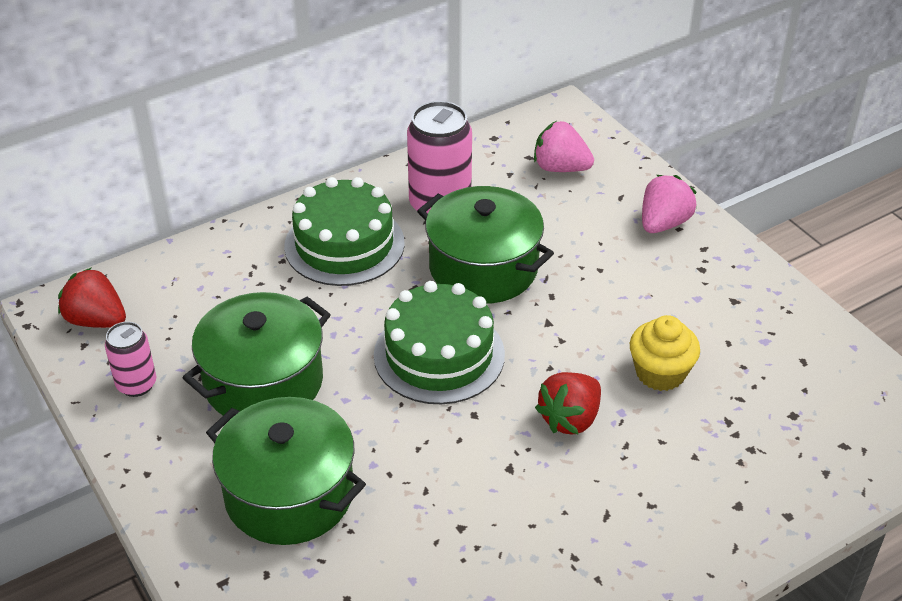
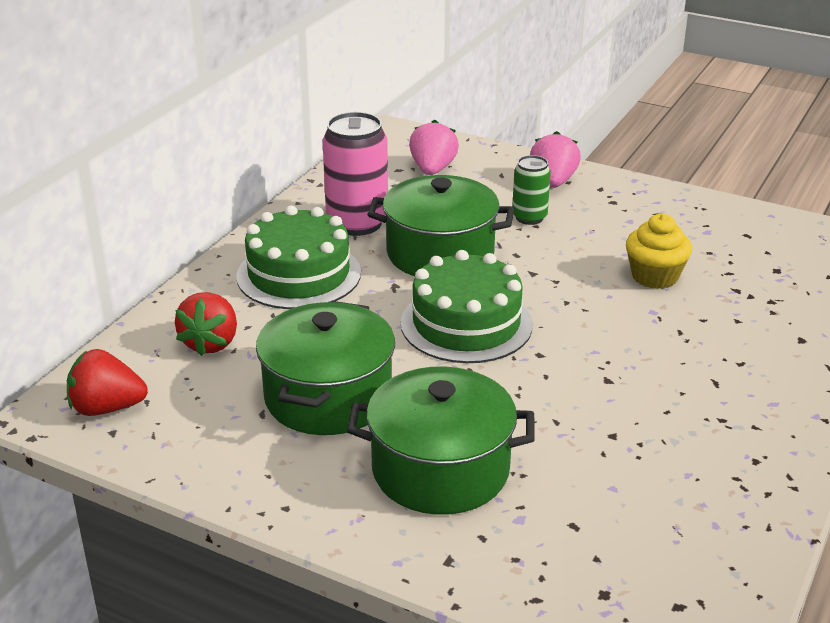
camera: 30 degrees left, 10 degrees down
pink can [105,322,156,397] -> none
pink strawberry [534,121,594,172] -> pink strawberry turned 105 degrees clockwise [409,120,459,175]
red strawberry [535,372,601,435] -> red strawberry moved to [175,292,237,356]
none -> green can [512,155,551,225]

